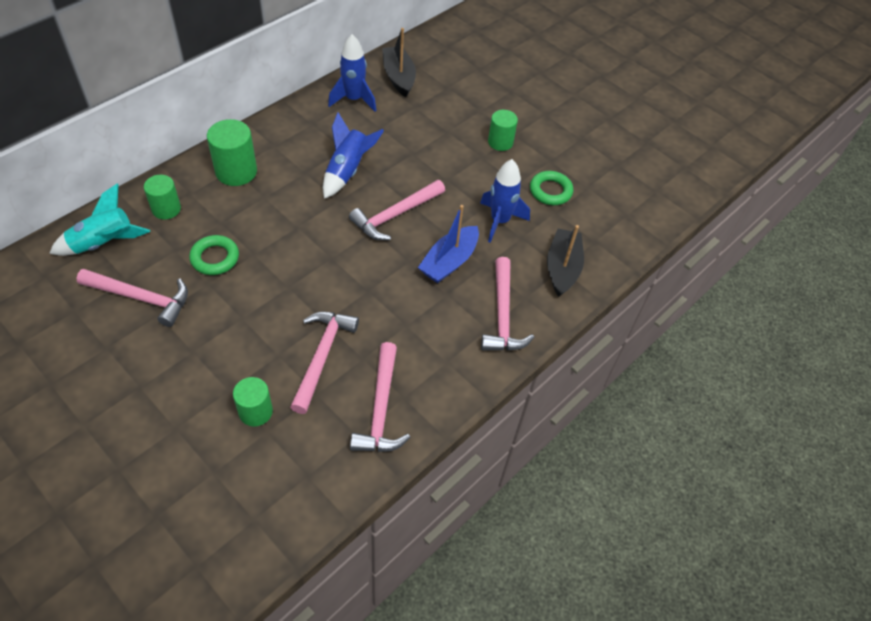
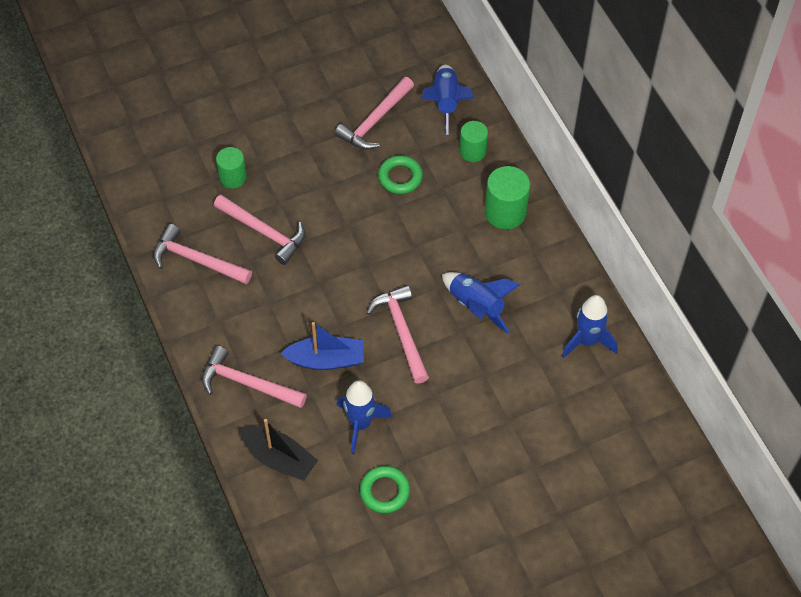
camera: 115 degrees right, 5 degrees up
turquoise rocket [49,183,150,256] -> blue rocket [422,65,474,135]
black boat [382,28,416,97] -> none
blue boat [418,205,479,283] -> blue boat turned 120 degrees clockwise [280,322,364,370]
green cylinder [488,110,518,151] -> none

